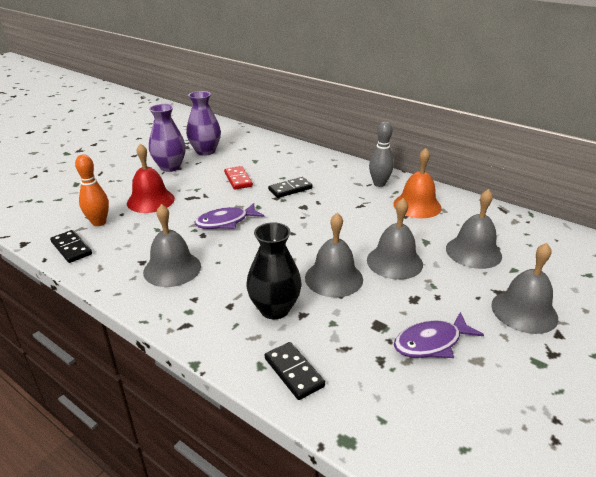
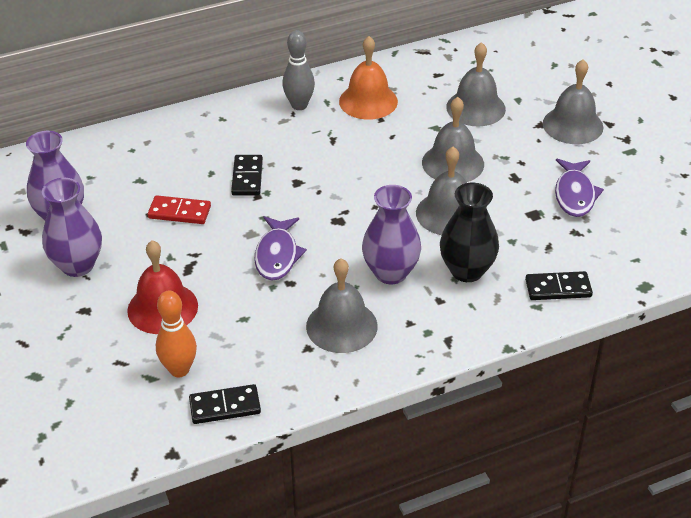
camera: 60 degrees left, 10 degrees up
none -> purple vase [362,185,421,284]

